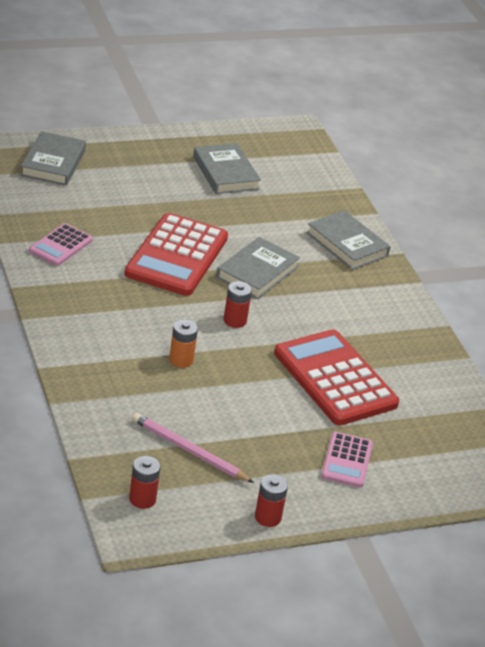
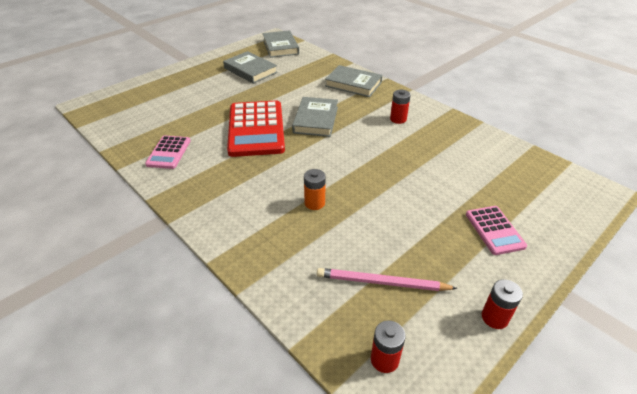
camera: 20 degrees left, 5 degrees up
grey book [20,131,86,186] -> grey book moved to [262,30,299,58]
red battery [224,281,252,328] -> red battery moved to [390,90,411,124]
red calculator [274,329,399,426] -> none

